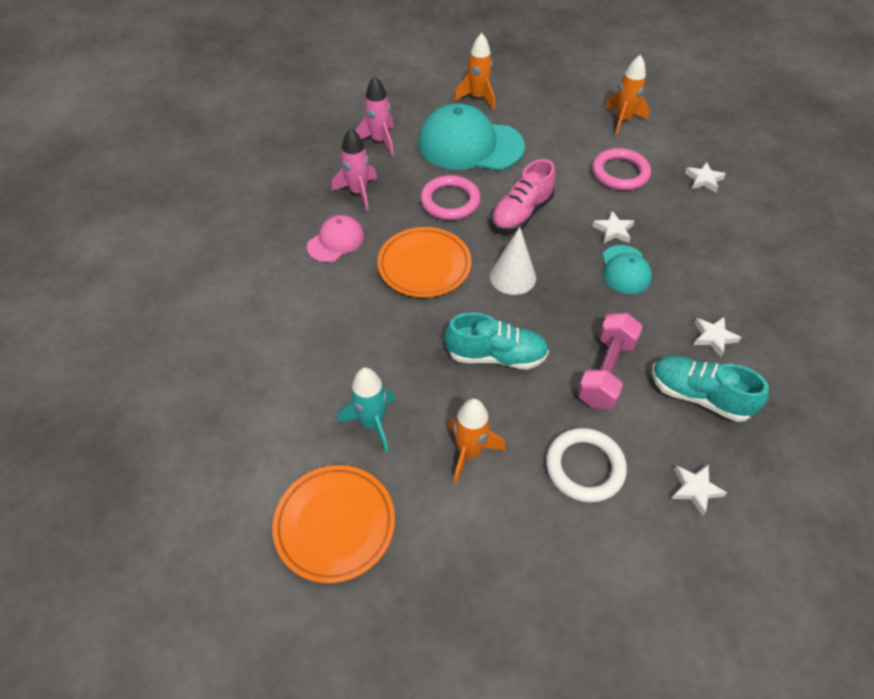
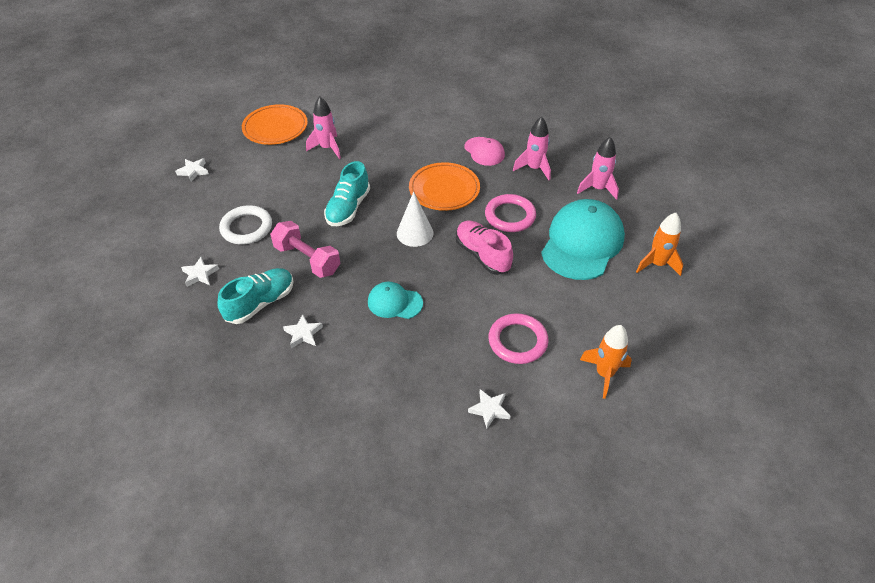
camera: 105 degrees right, 5 degrees down
turquoise rocket [338,367,395,452] -> pink rocket [306,96,341,159]
orange rocket [447,398,506,484] -> none
white star [593,211,634,243] -> white star moved to [175,158,209,182]

